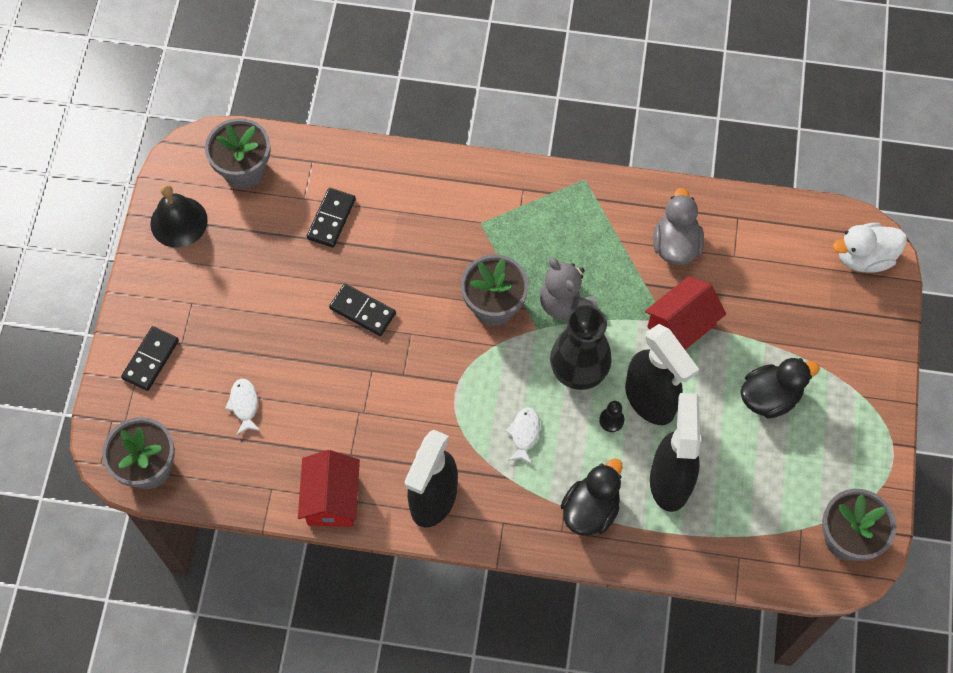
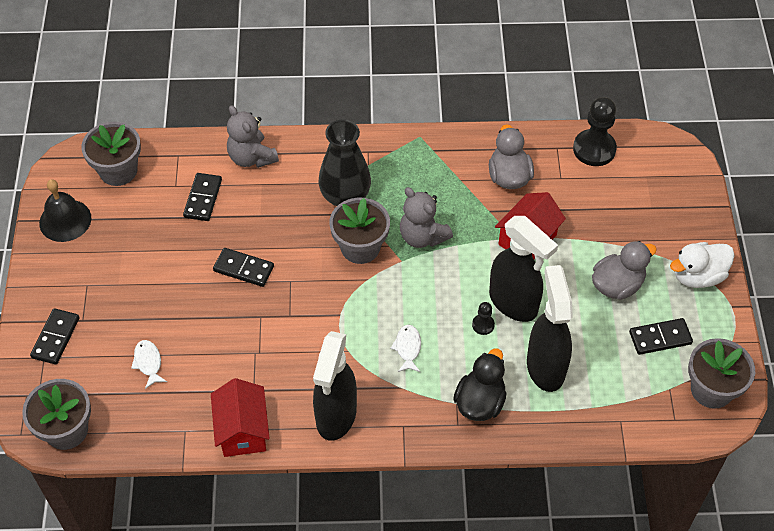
camera: 10 degrees left, 10 degrees down
black vase [550,305,612,390] -> black vase moved to [319,120,371,206]
black duck [740,358,820,419] -> grey duck [592,241,657,300]
white duck [833,223,907,273] -> white duck moved to [670,242,735,288]
none -> grey teddy bear [227,105,279,168]
none -> black pawn [573,97,617,166]
none -> black domino [629,318,693,355]

